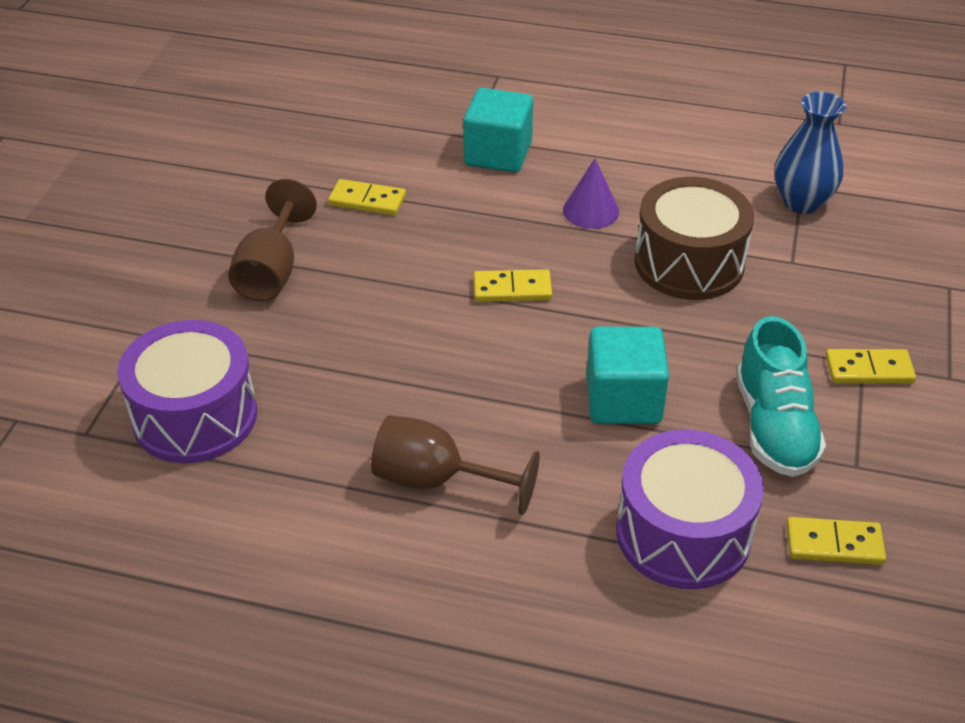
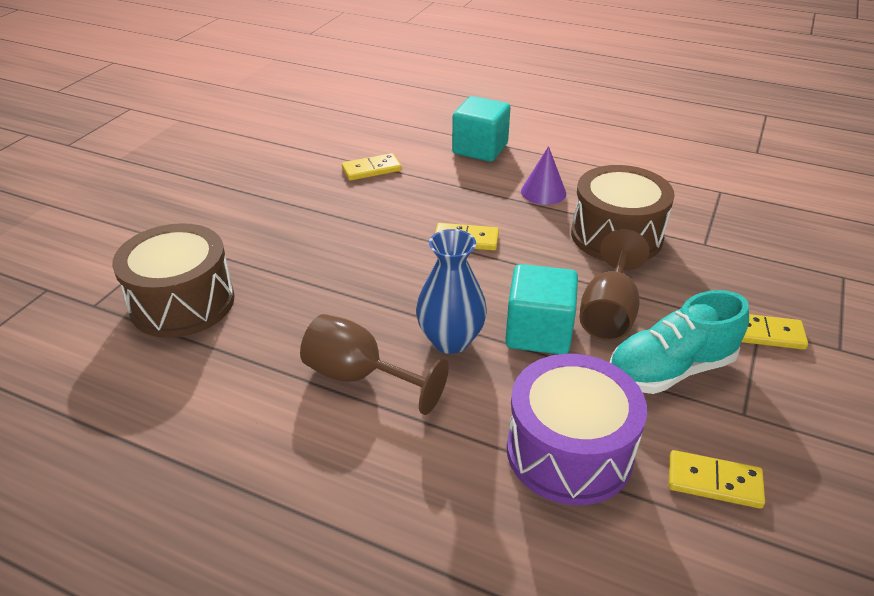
camera: 10 degrees right, 5 degrees down
purple drum [117,320,257,463] -> brown drum [112,223,235,338]
brown goblet [228,179,317,302] -> brown goblet moved to [579,229,650,341]
yellow domino [328,179,406,216] -> yellow domino turned 45 degrees counterclockwise [342,153,402,181]
turquoise shoe [736,316,826,477] -> turquoise shoe turned 60 degrees clockwise [609,290,749,394]
blue vase [775,92,846,214] -> blue vase moved to [416,229,487,354]

